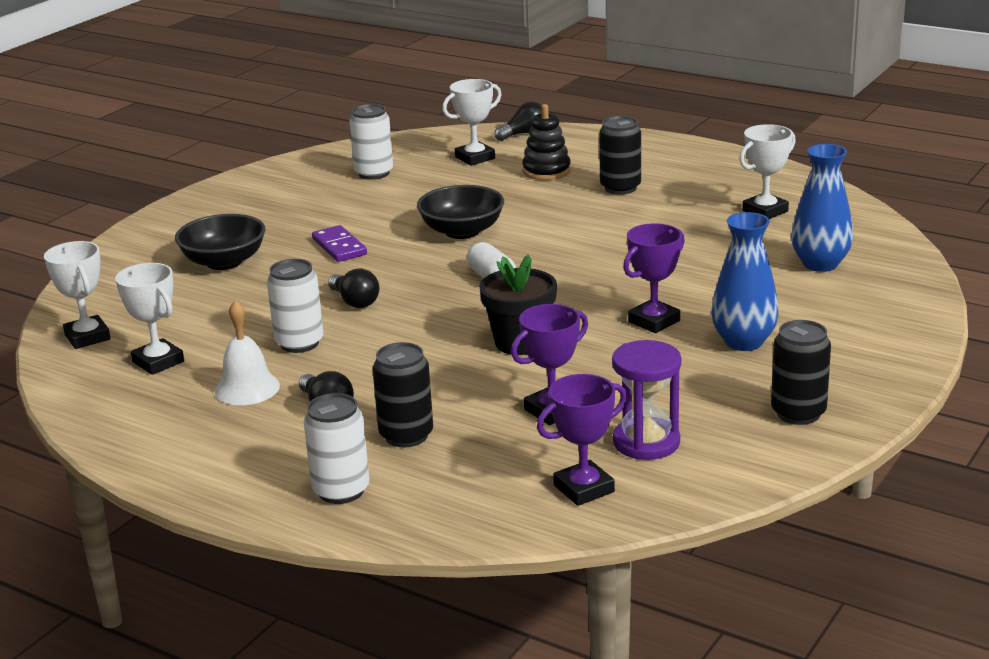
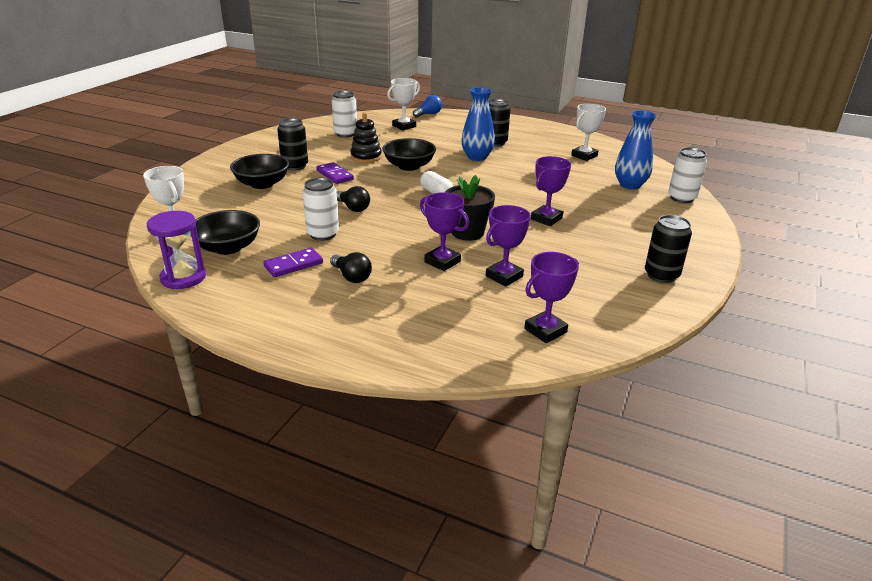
camera: 10 degrees left, 5 degrees up
white trophy [115,263,184,375] -> black bowl [190,210,260,255]
white bell [215,300,280,405] -> purple domino [263,248,323,277]
white can [304,393,370,504] -> white can moved to [668,147,707,203]
black can [373,342,433,448] -> black can moved to [277,118,308,171]
black light bulb [494,102,542,141] -> blue light bulb [413,95,442,118]
black stacking toy [522,104,571,180] -> black stacking toy moved to [350,112,382,163]
purple hourglass [612,340,681,460] -> purple hourglass moved to [147,211,206,289]
blue vase [711,212,779,351] -> blue vase moved to [461,87,495,161]
none -> purple trophy [420,192,469,271]

